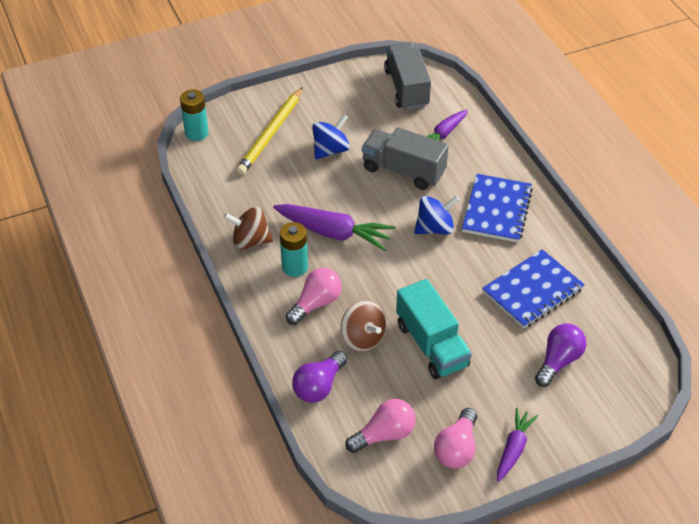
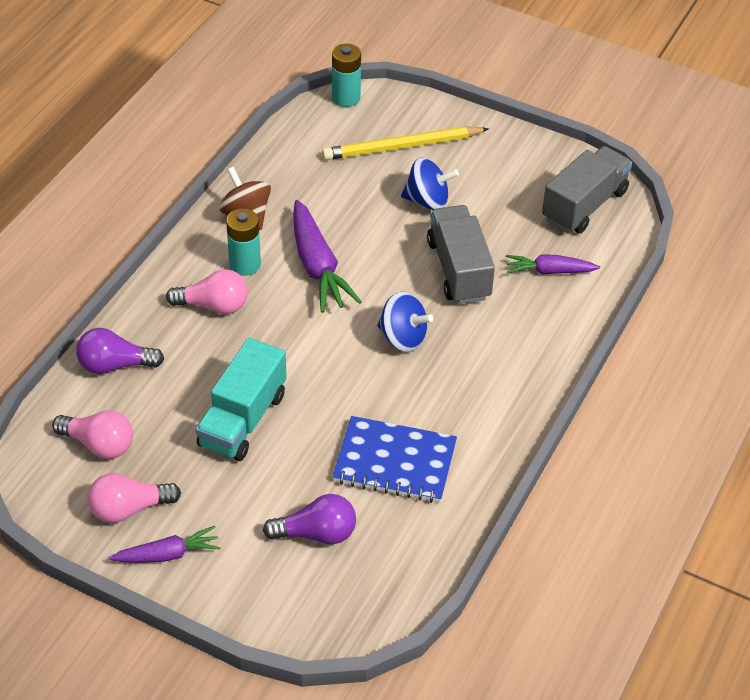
camera: 50 degrees right, 0 degrees up
brown spinning top [341,301,387,351] -> none
blue notebook [462,174,533,243] -> none

